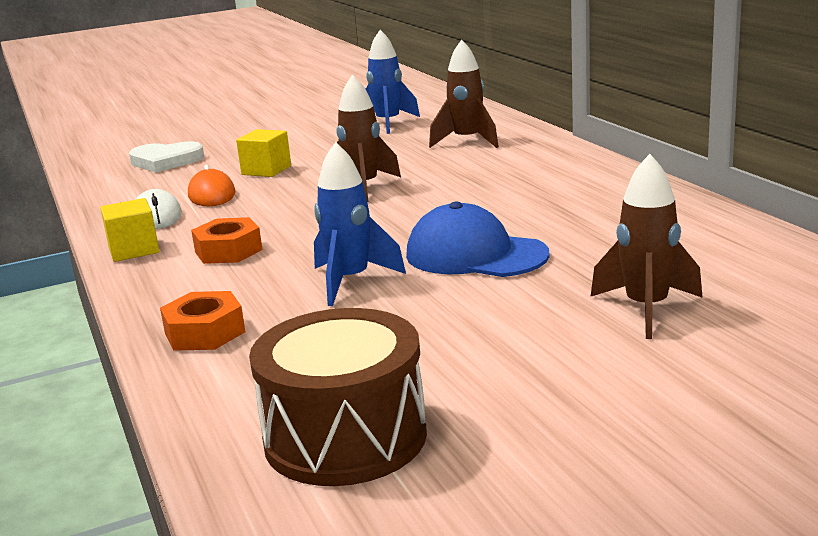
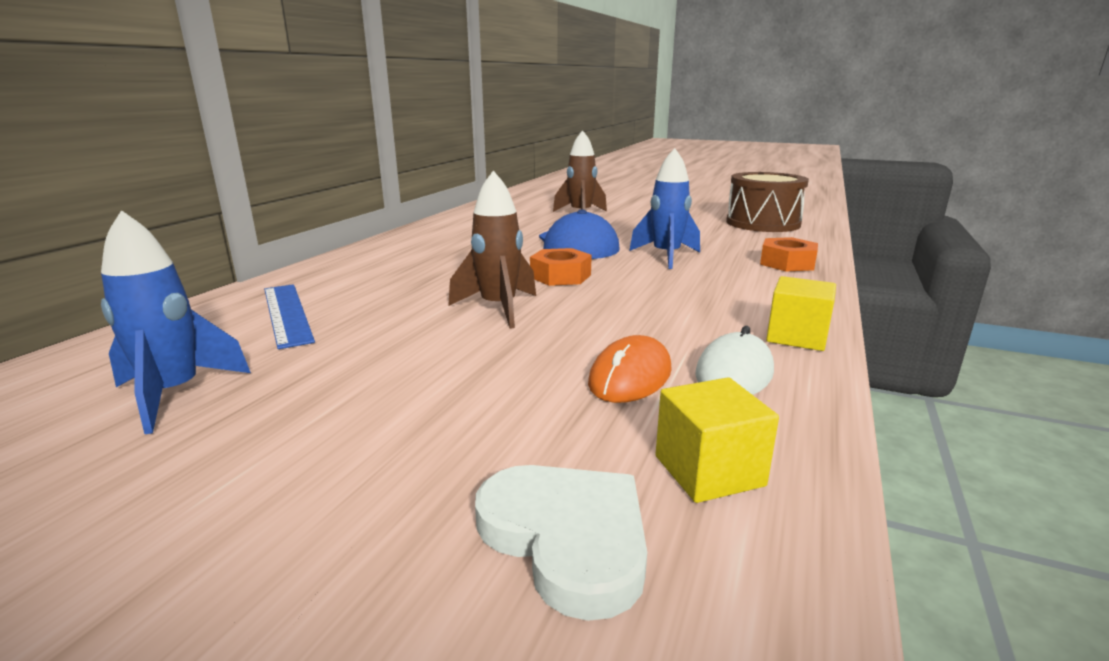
camera: 135 degrees left, 0 degrees up
orange nut [191,217,263,264] -> orange nut moved to [530,248,592,286]
yellow cube [236,129,291,177] -> yellow cube moved to [656,377,779,503]
brown rocket [429,40,499,148] -> blue ruler [264,284,315,349]

